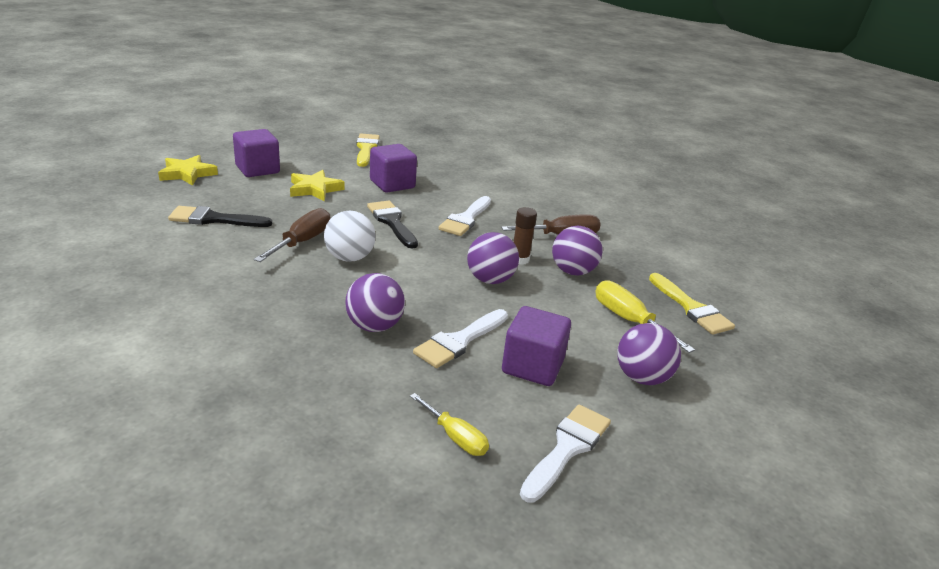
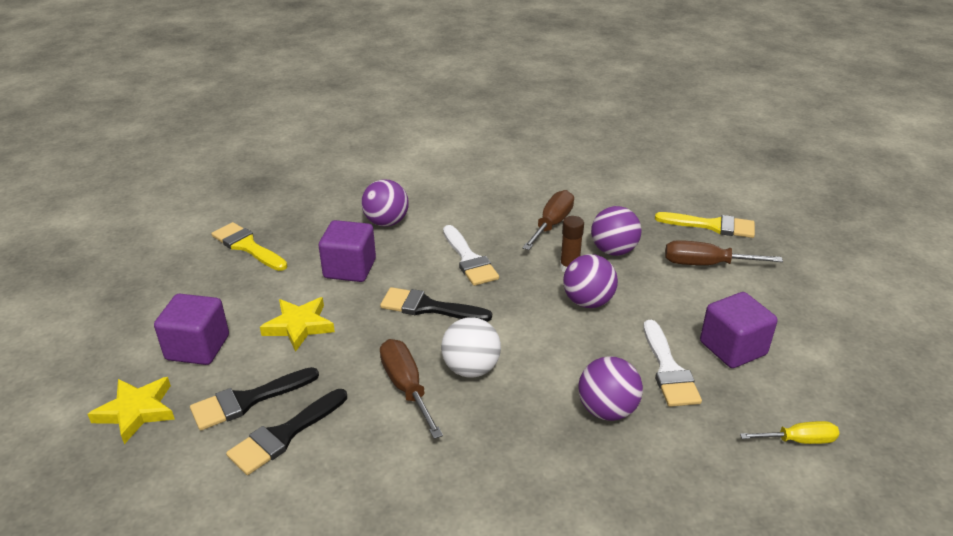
camera: 45 degrees left, 5 degrees up
white brush [520,404,611,503] -> none
yellow screwdriver [595,280,695,353] -> brown screwdriver [665,240,783,265]
purple ball [617,323,681,385] -> purple ball moved to [361,179,409,227]
none -> black brush [190,367,319,431]

